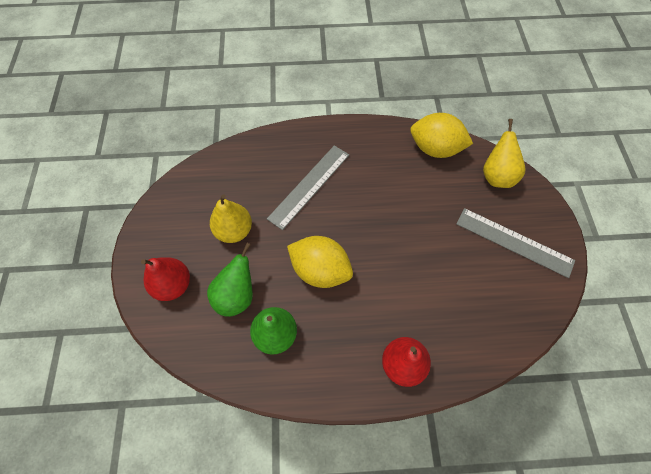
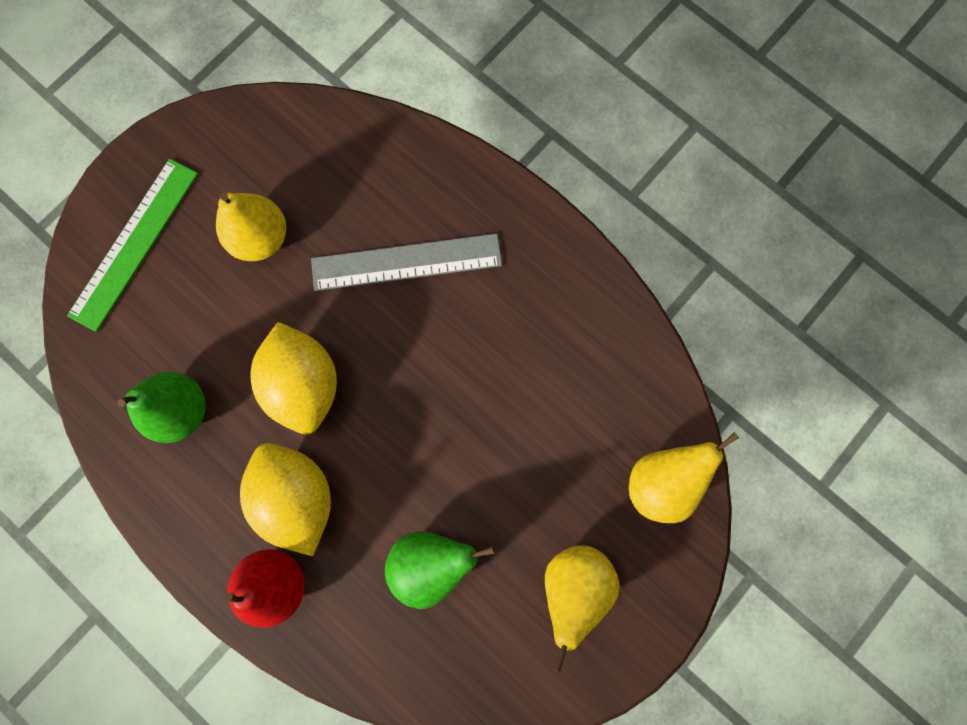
camera: 45 degrees right, 15 degrees up
red pear [141,258,190,301] -> green ruler [67,159,198,332]
green pear [207,243,253,317] -> green pear moved to [385,531,495,609]
yellow lemon [410,113,473,158] -> yellow lemon moved to [240,443,331,556]
grey ruler [456,208,575,278] -> yellow pear [545,545,620,673]

